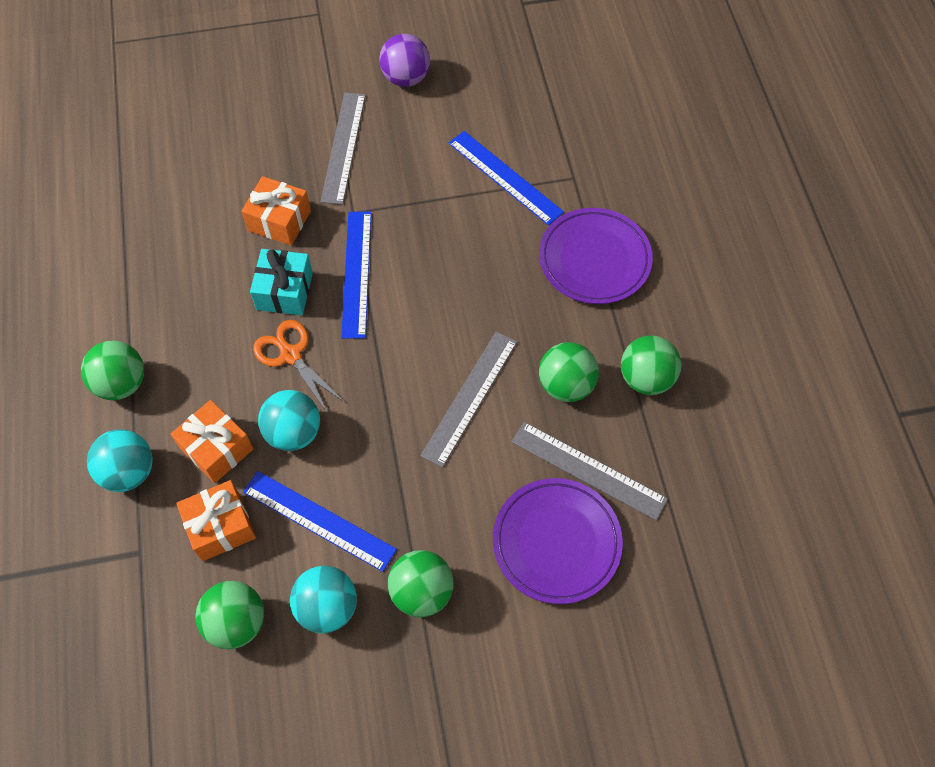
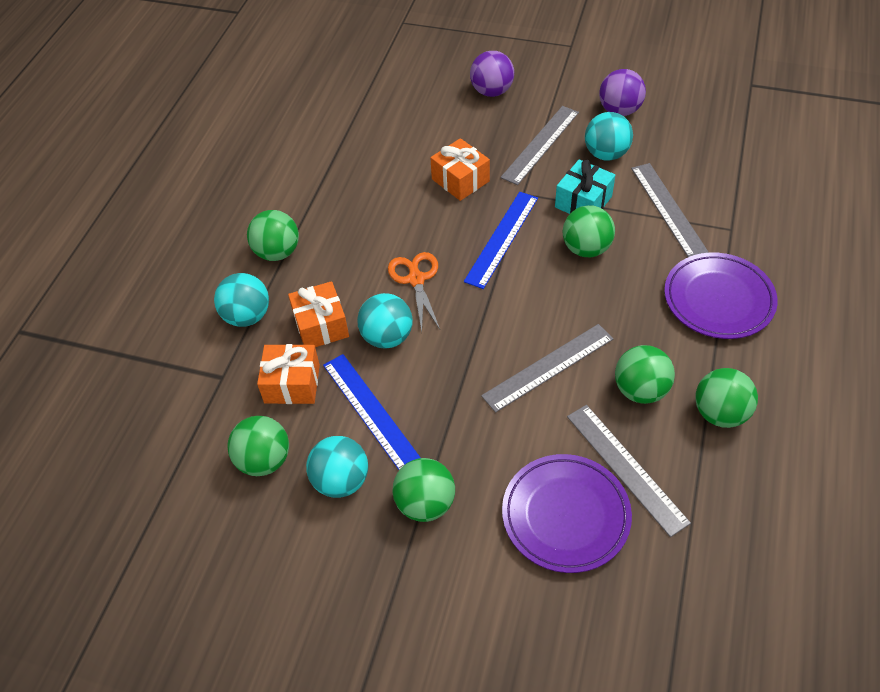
camera: 30 degrees right, 10 degrees down
turquoise gift [250,249,313,315] -> turquoise gift moved to [555,159,615,214]
blue ruler [449,131,564,225] -> grey ruler [631,163,709,257]
none -> purple ball [470,51,514,97]
none -> green ball [563,205,615,257]
none -> turquoise ball [585,112,633,161]

